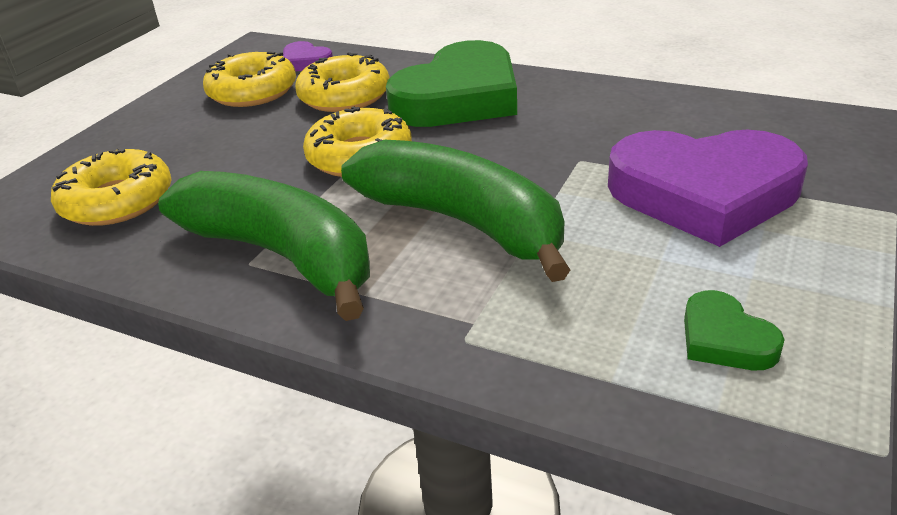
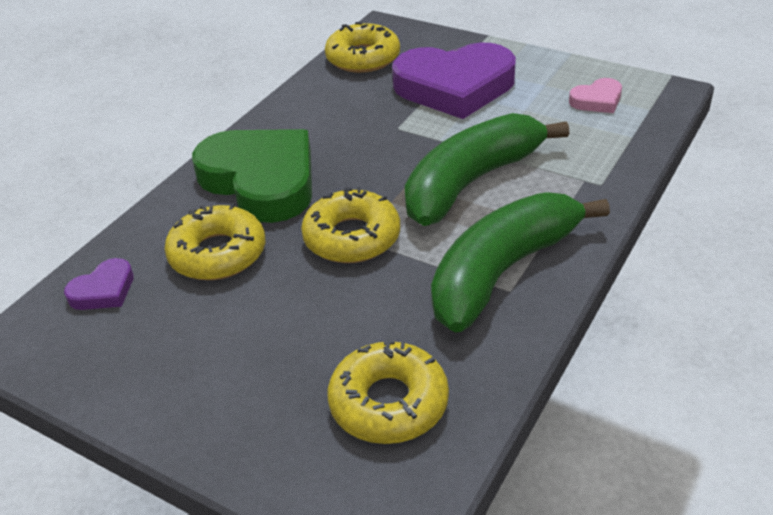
camera: 85 degrees left, 5 degrees up
yellow donut [203,52,296,107] -> yellow donut moved to [325,22,400,73]
purple heart [608,130,808,247] -> purple heart turned 75 degrees clockwise [392,43,516,119]
green heart [684,290,785,370] -> pink heart [569,78,622,113]

